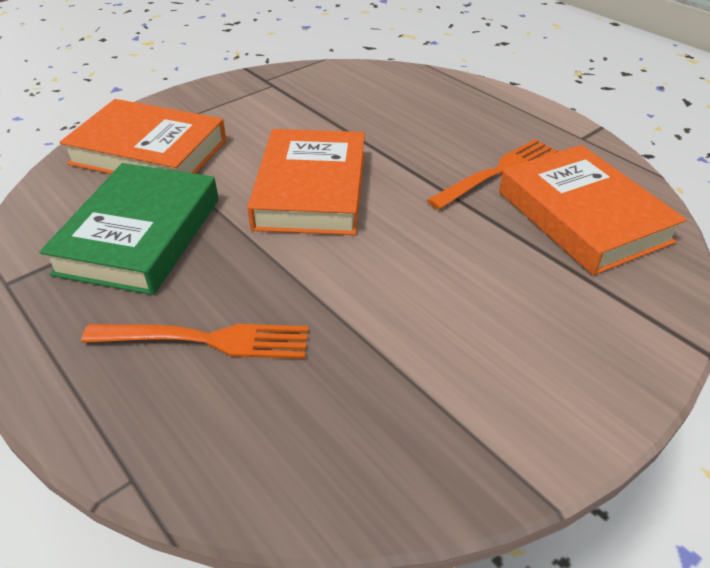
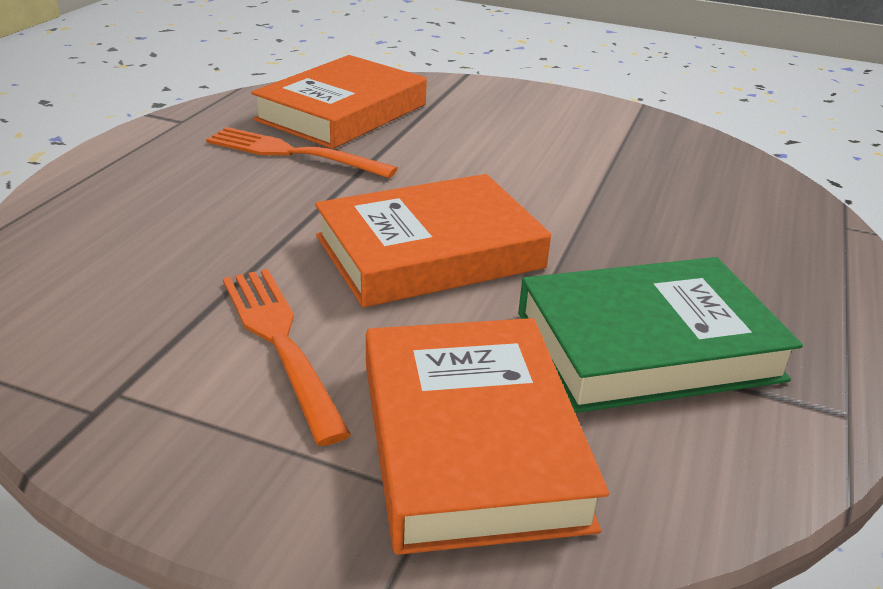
camera: 120 degrees left, 10 degrees down
orange fork [81,324,309,359] -> orange fork moved to [223,269,351,446]

